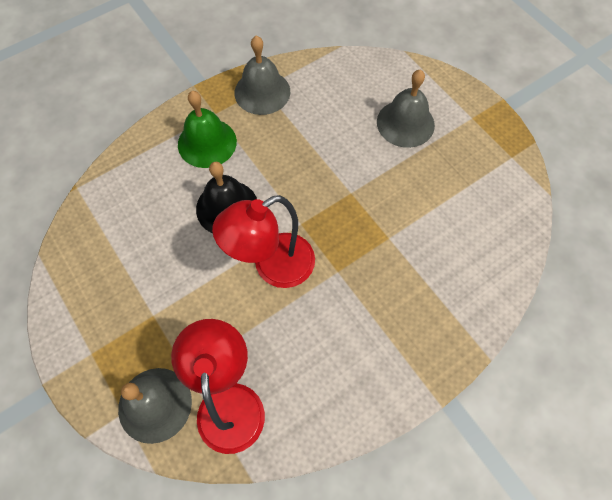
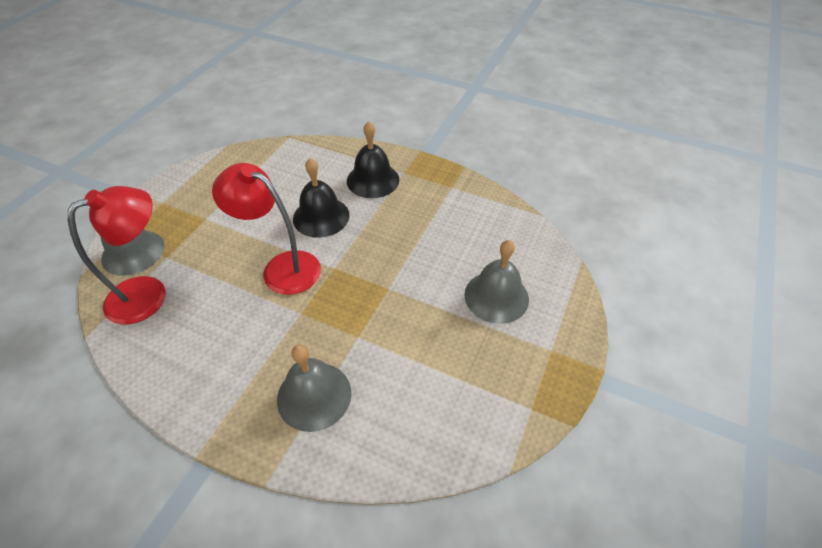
camera: 60 degrees right, 15 degrees down
green bell [178,91,237,168] -> black bell [347,121,399,198]
grey bell [235,36,290,115] -> grey bell moved to [277,344,351,432]

